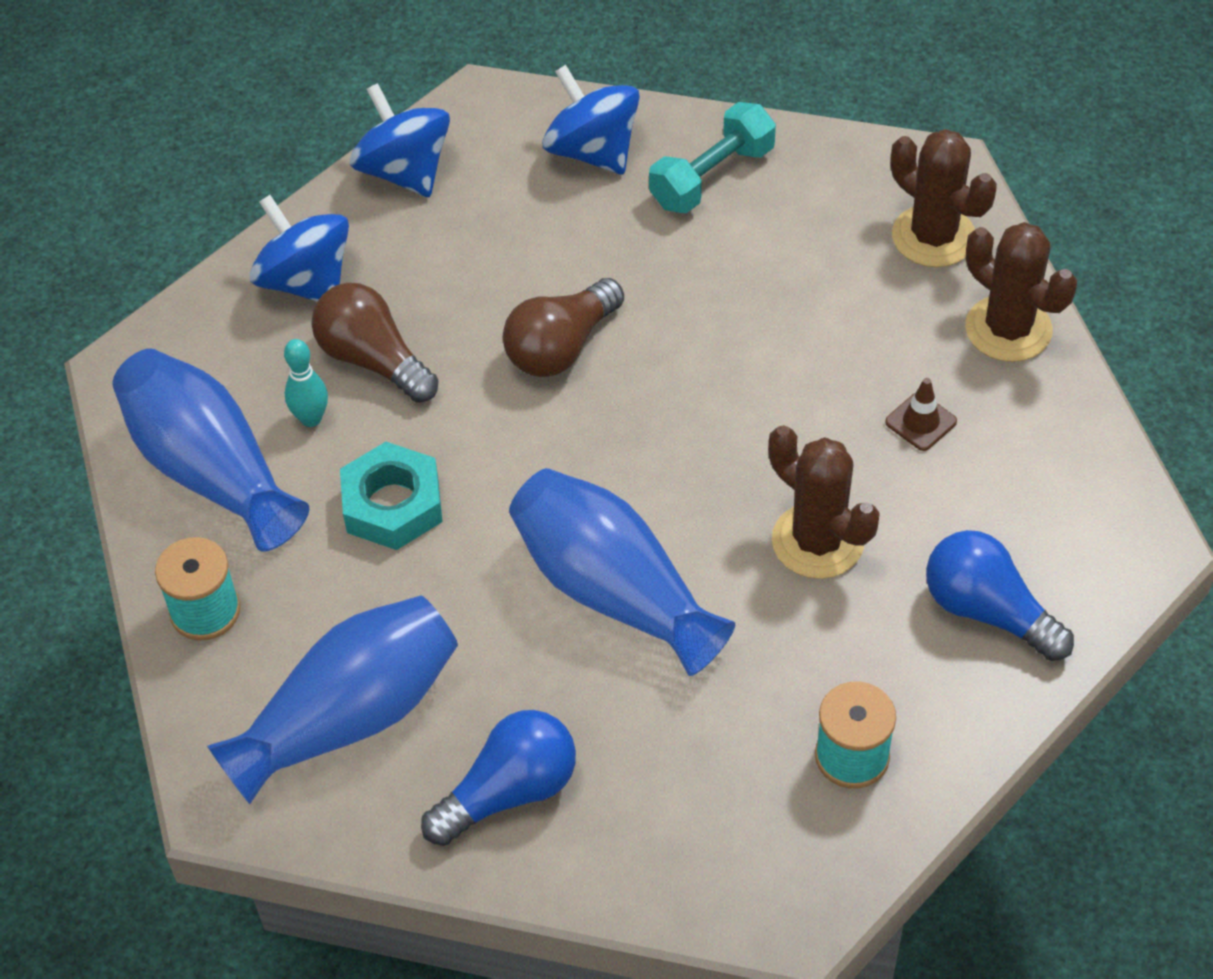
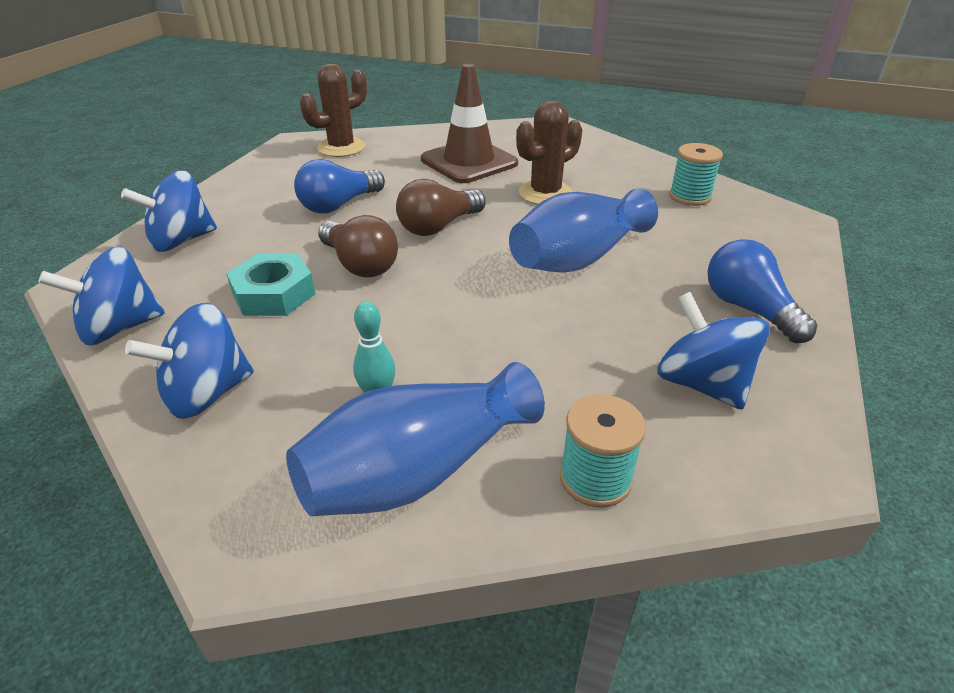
camera: 85 degrees left, 15 degrees down
blue vase [207,595,458,804] -> blue spinning top [657,292,770,410]
brown light bulb [311,283,438,403] -> brown light bulb moved to [396,179,486,236]
turquoise nut [340,442,443,550] -> turquoise nut moved to [226,254,315,316]
turquoise dumbbell [649,102,776,213] -> none
brown traffic cone [885,378,957,451] -> brown traffic cone [421,64,518,183], size x2.48
blue light bulb [926,530,1074,661] -> blue light bulb moved to [294,159,385,214]
brown cactus [965,222,1077,362] -> none

